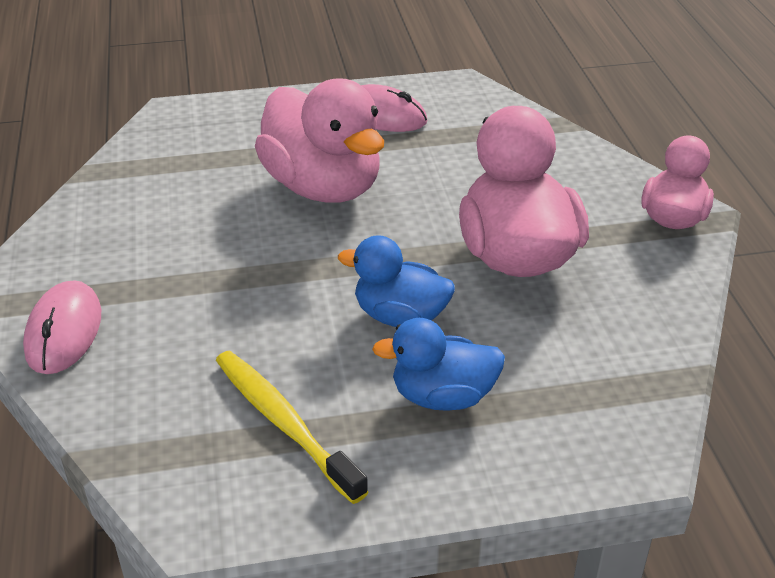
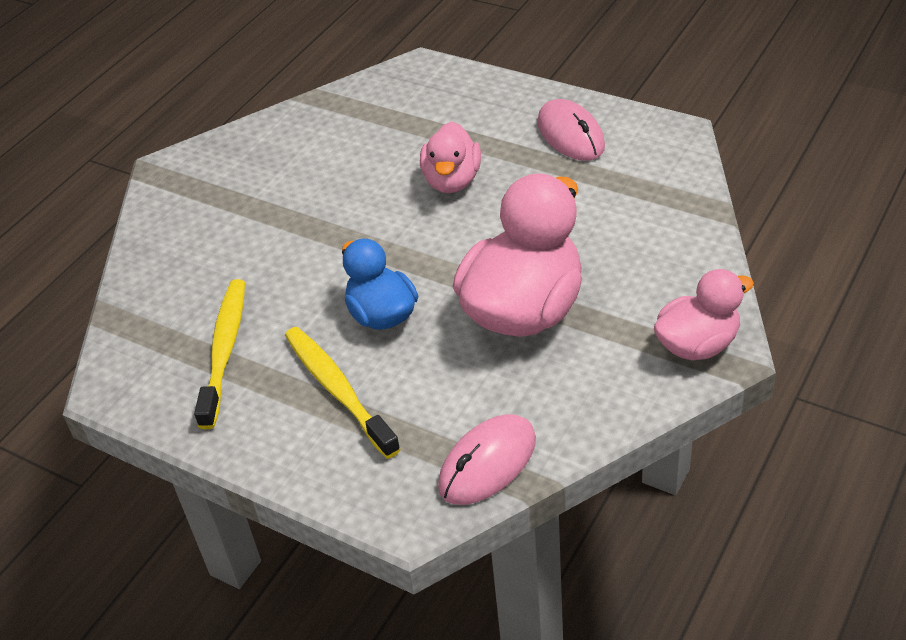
camera: 45 degrees right, 5 degrees up
pink mouse [23,280,101,374] -> pink mouse moved to [438,414,536,505]
pink duck [255,78,384,203] -> pink duck [420,121,481,193], size x0.59
blue duck [372,318,505,411] -> yellow toothbrush [285,327,401,459]

